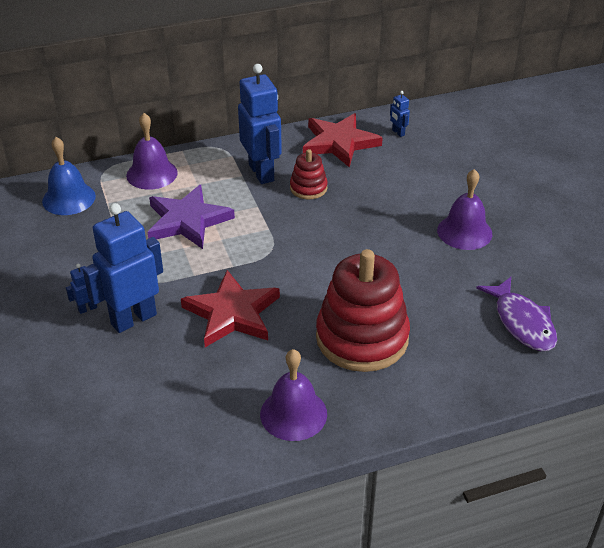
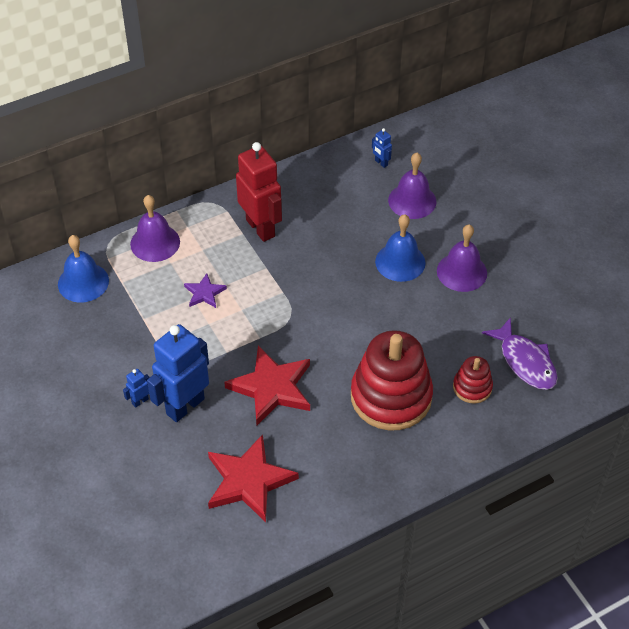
camera: 10 degrees left, 10 degrees up
purple star [148,185,235,249] -> purple star [184,273,227,308], size x0.51
blue robot [238,64,282,184] -> red robot [236,142,282,242]
purple bell [260,349,327,441] -> purple bell moved to [388,153,436,219]
red stacking toy [290,149,328,199] -> red stacking toy moved to [453,356,493,404]
red star [303,113,383,167] -> red star moved to [208,434,299,522]
none -> blue bell [375,214,426,282]

